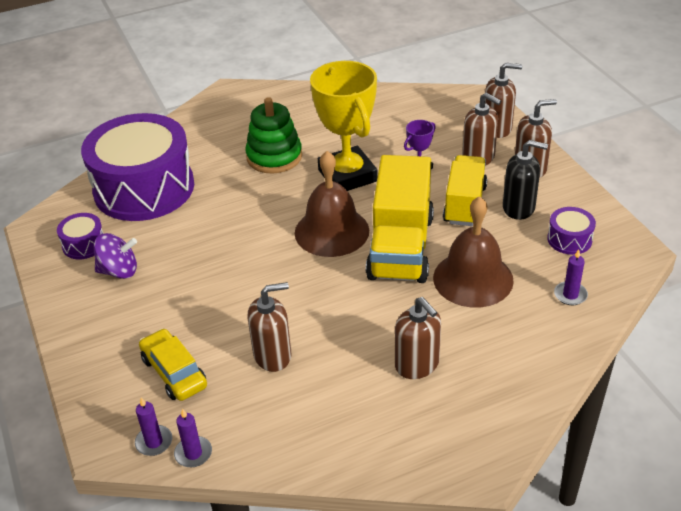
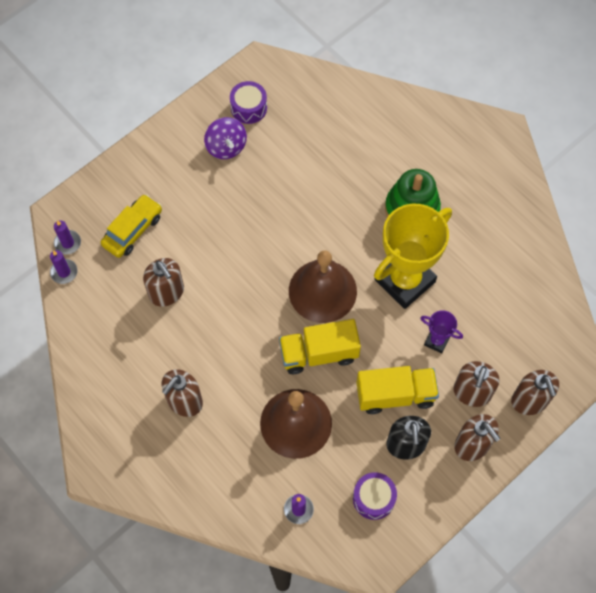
camera: 70 degrees right, 25 degrees up
purple drum [81,113,194,221] -> none
yellow truck [366,155,434,283] -> yellow truck [279,319,361,374], size x0.67

